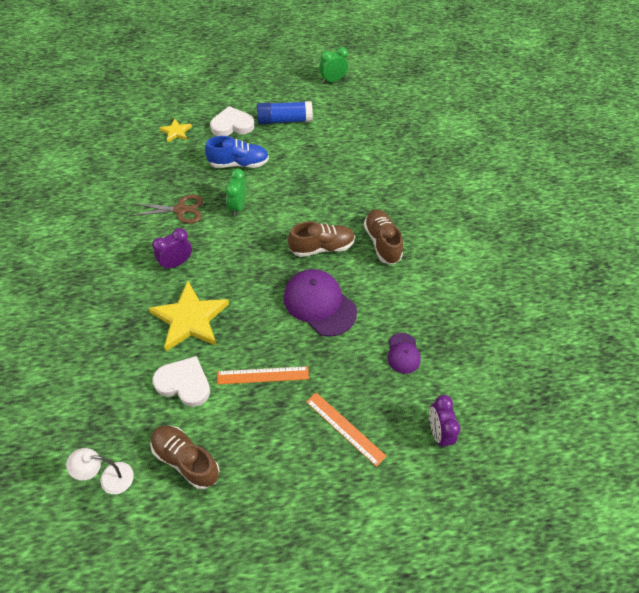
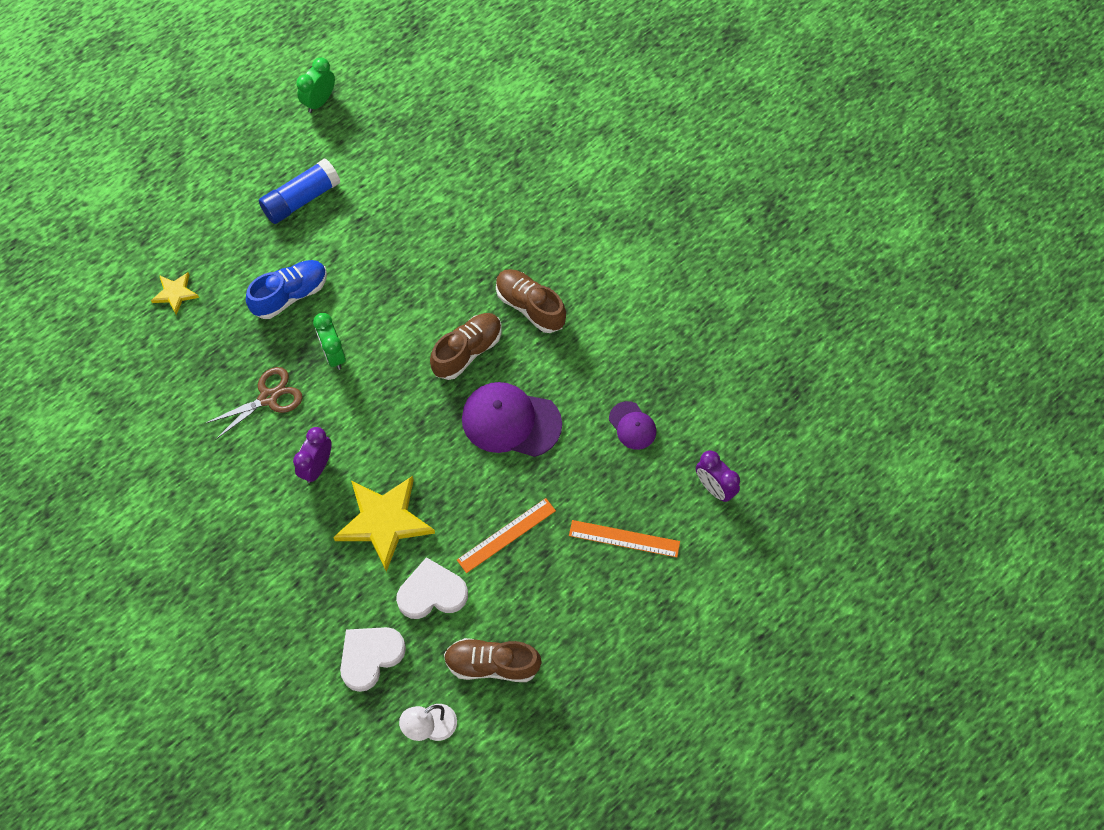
camera: 30 degrees left, 10 degrees up
white heart [210,106,254,136] -> white heart moved to [340,627,406,692]

